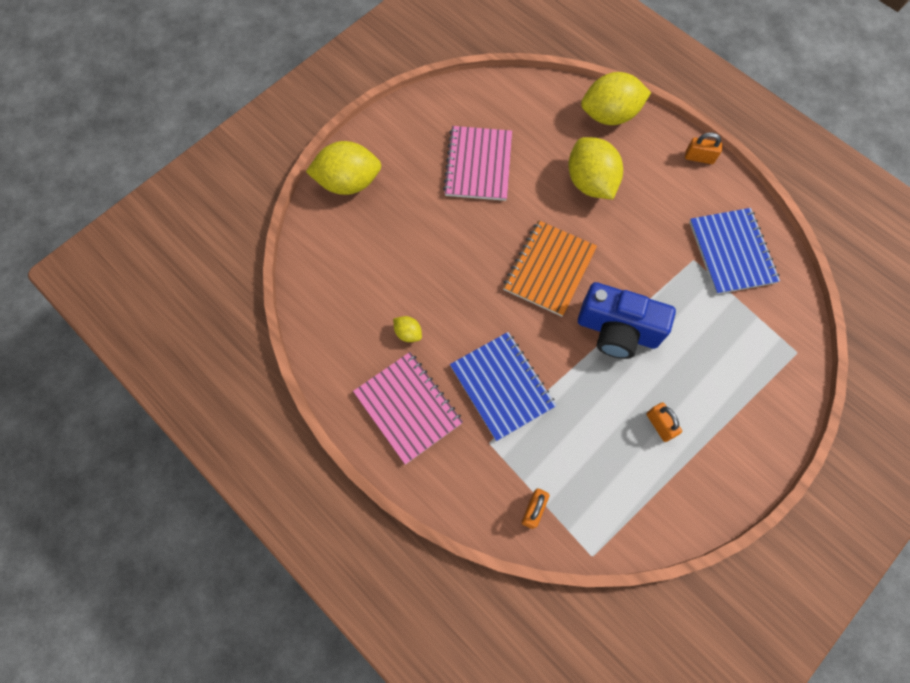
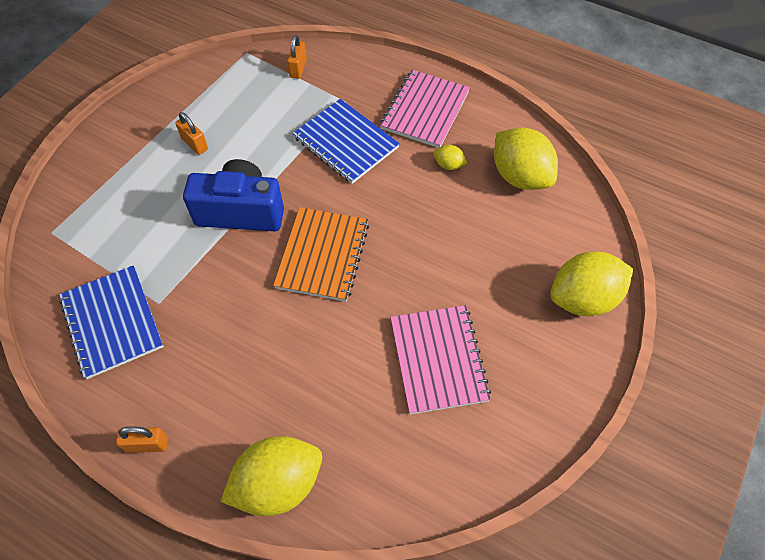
camera: 165 degrees right, 10 degrees down
pink notebook [353,352,463,464] -> pink notebook turned 75 degrees clockwise [380,70,470,148]
yellow lemon [568,137,623,199] -> yellow lemon moved to [494,128,558,190]

